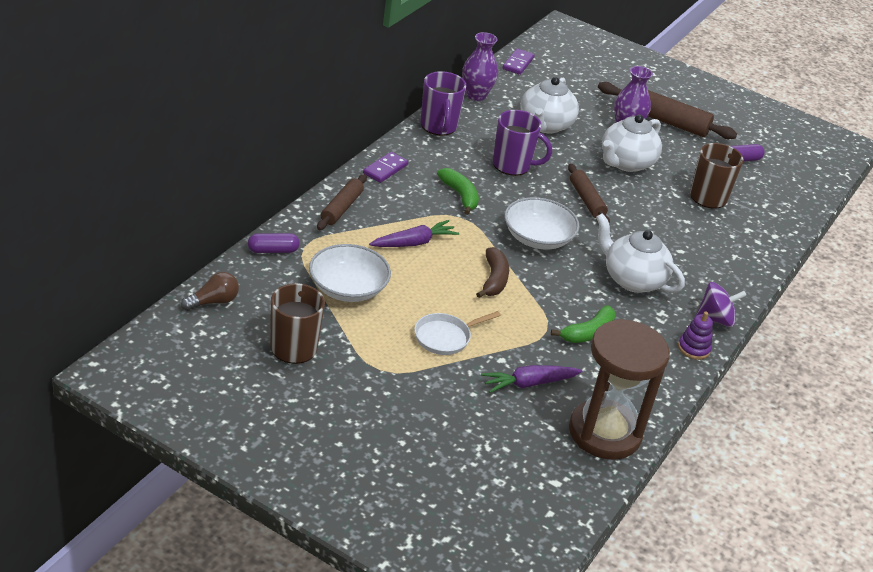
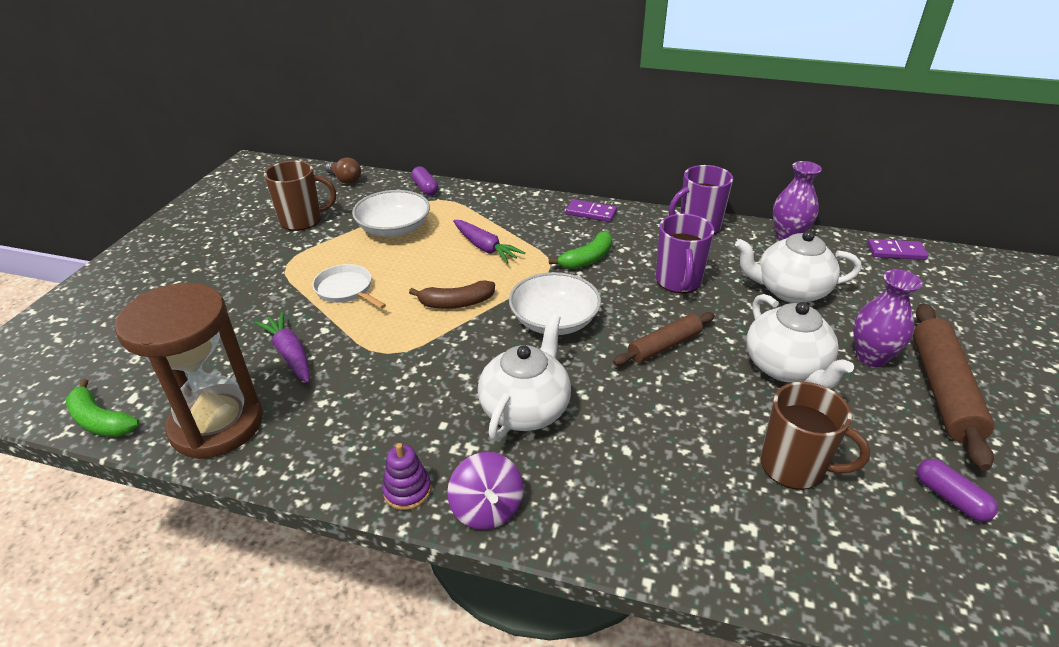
camera: 80 degrees right, 0 degrees up
brown rolling pin [317,174,367,230] -> none
green banana [551,306,616,343] -> green banana moved to [65,379,140,437]
white teapot [602,114,662,172] -> white teapot turned 135 degrees counterclockwise [746,294,854,389]

